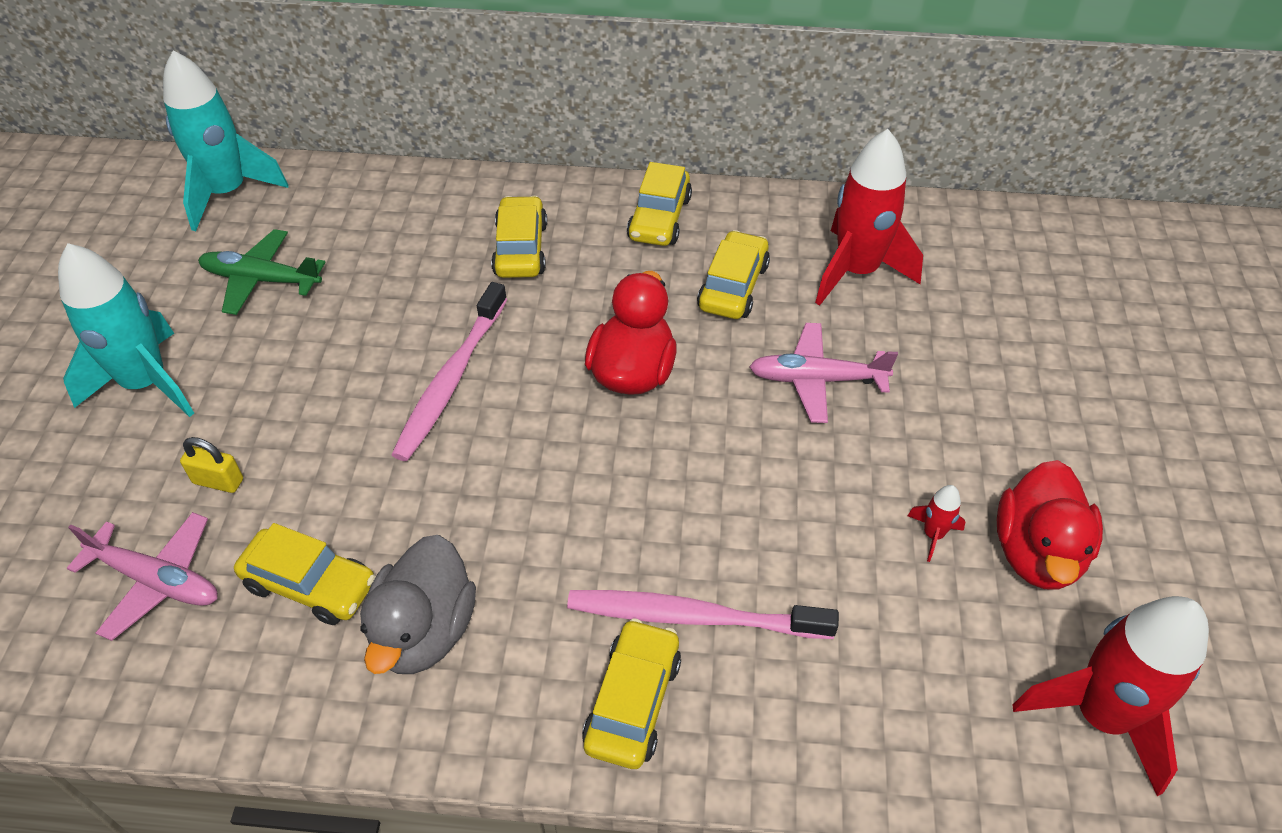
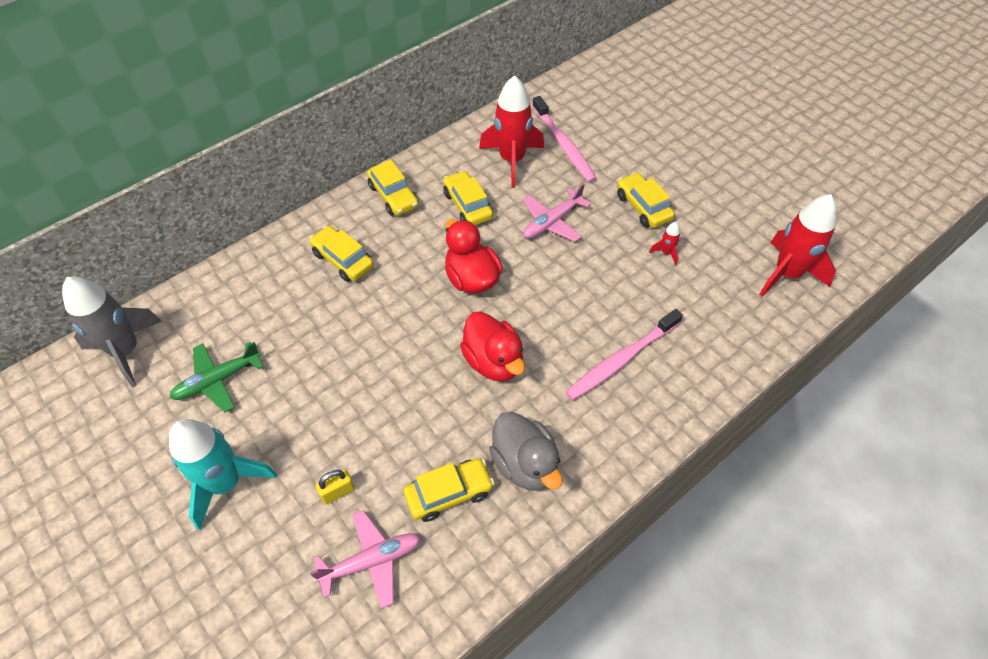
camera: 45 degrees left, 5 degrees up
turquoise rocket [163,50,288,231] -> grey rocket [62,277,162,388]
pink toothbrush [391,282,507,461] -> pink toothbrush moved to [532,96,597,183]
yellow car [582,618,681,769] -> yellow car moved to [617,172,675,228]
red duck [997,460,1103,590] -> red duck moved to [460,311,525,381]

